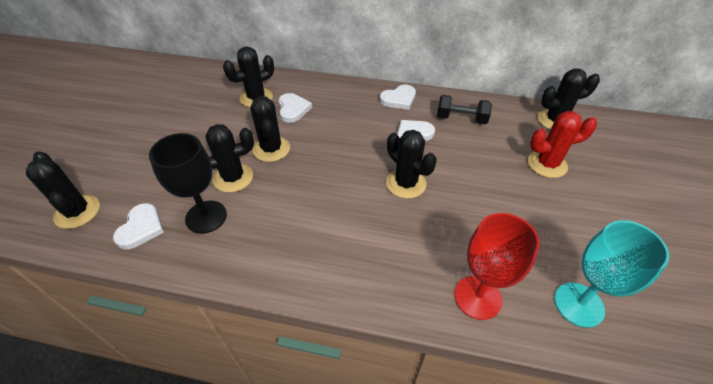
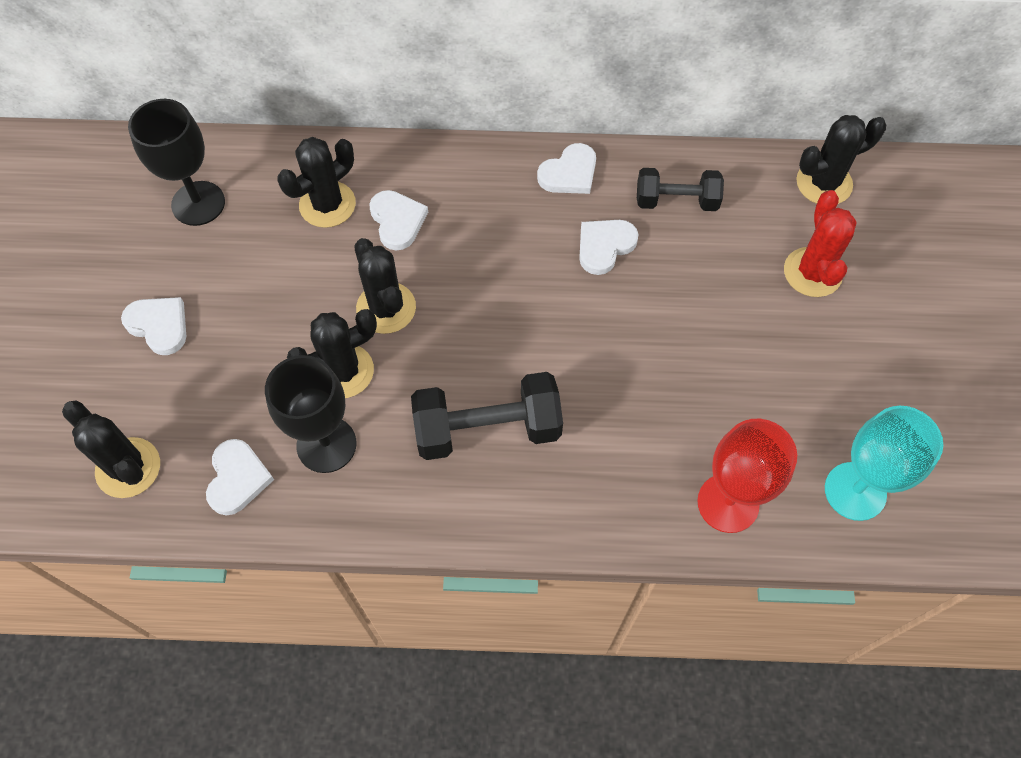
camera: 10 degrees left, 15 degrees up
black cactus [386,130,437,199] -> none
red cactus [528,111,597,178] -> red cactus turned 75 degrees counterclockwise [784,190,857,297]
none -> white heart [121,297,186,355]
none -> black goblet [128,99,225,226]
none -> black dumbbell [411,372,563,460]

